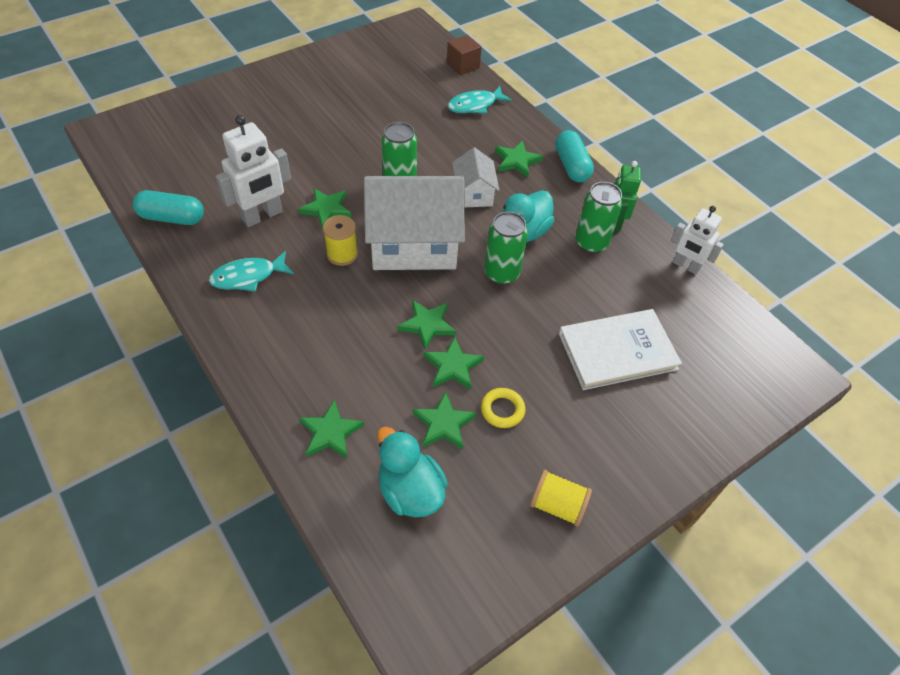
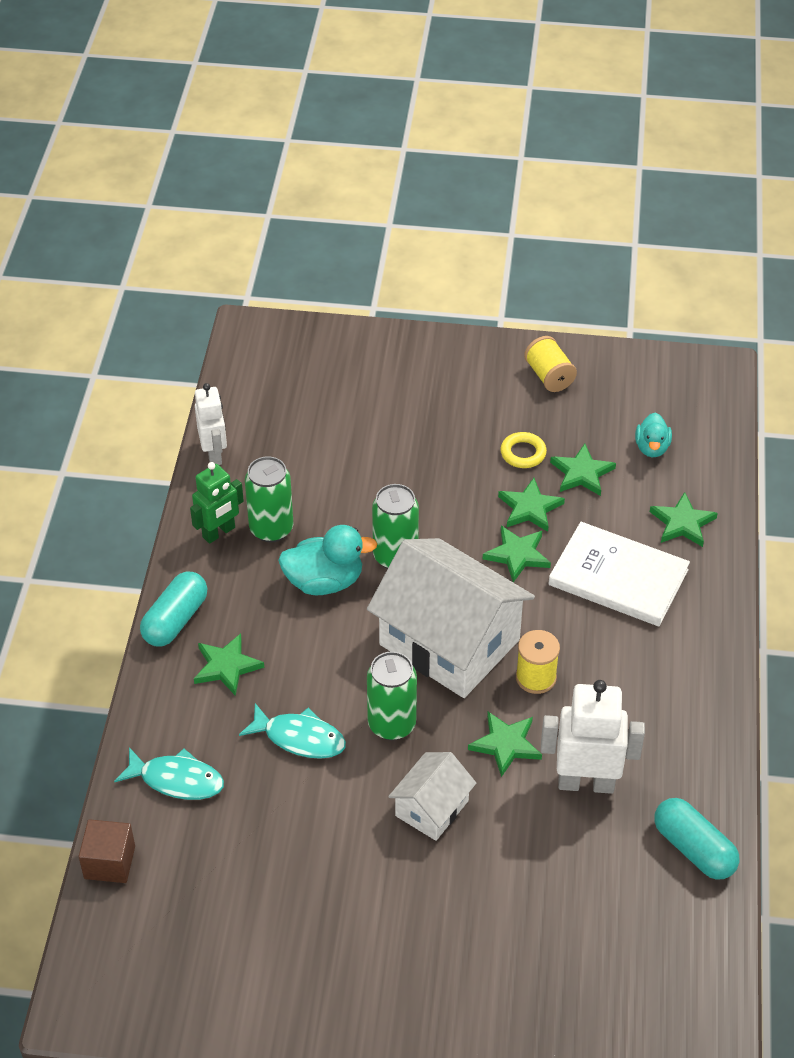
camera: 135 degrees left, 5 degrees down
turquoise fish [209,251,294,292] -> turquoise fish moved to [239,703,346,759]
turquoise duck [377,427,448,517] -> turquoise duck [635,413,672,457], size x0.62
white house [452,147,499,207] -> white house moved to [388,752,476,841]
white book [559,309,682,390] -> white book moved to [548,522,690,626]

